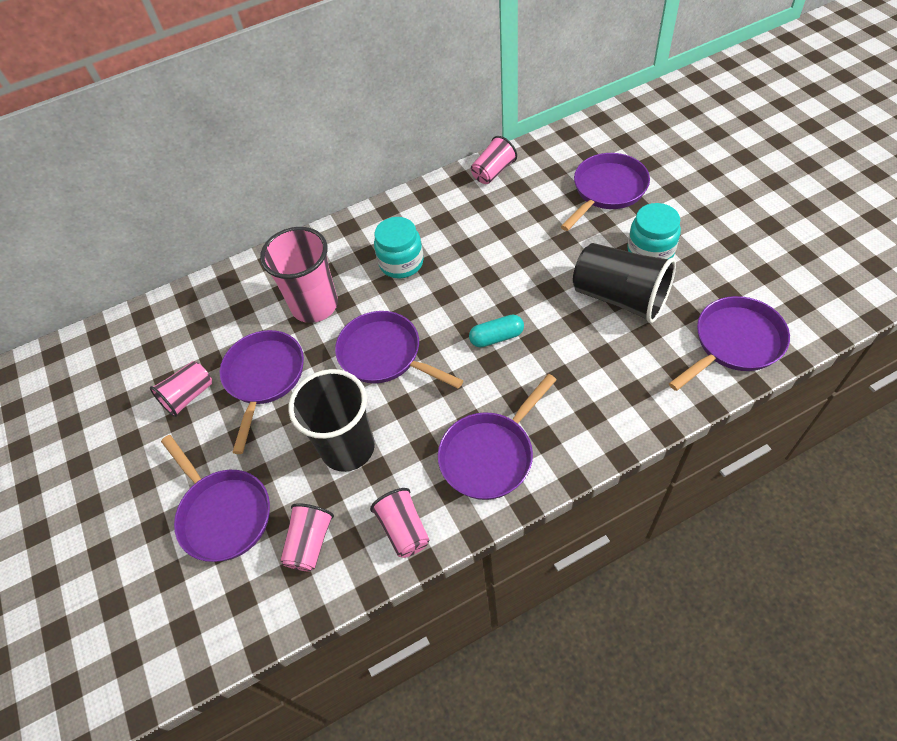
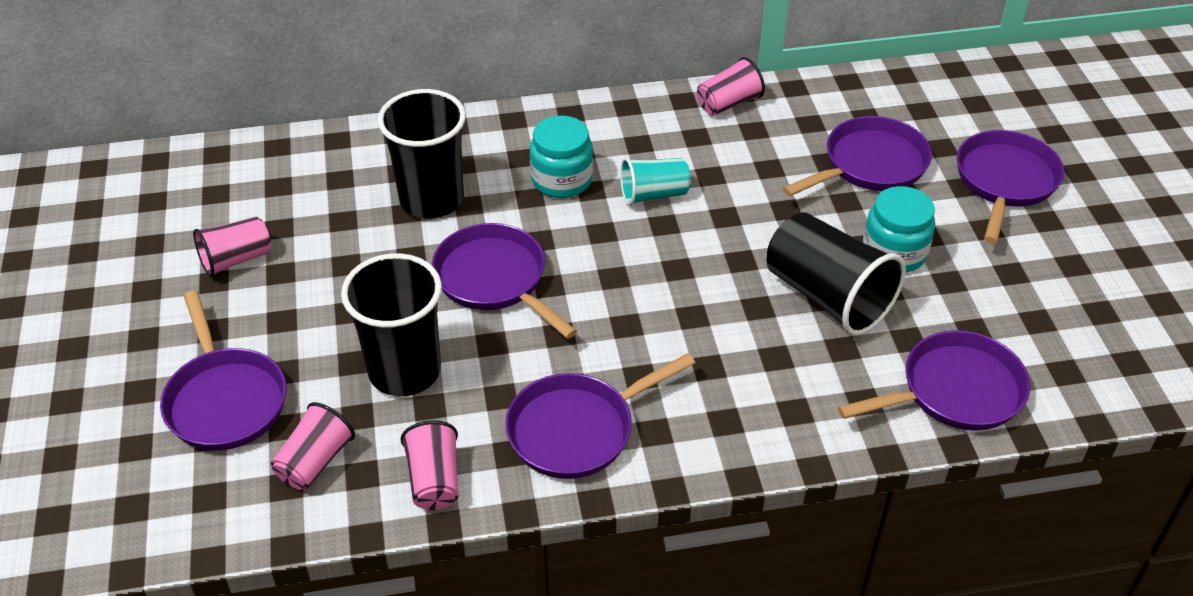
camera: 10 degrees right, 10 degrees down
purple pan [220,330,304,454] -> purple pan moved to [957,130,1064,243]
pink cup [260,227,338,323] -> black cup [378,89,466,218]
turquoise capsule [469,315,524,348] -> none
none -> turquoise cup [620,158,691,206]

